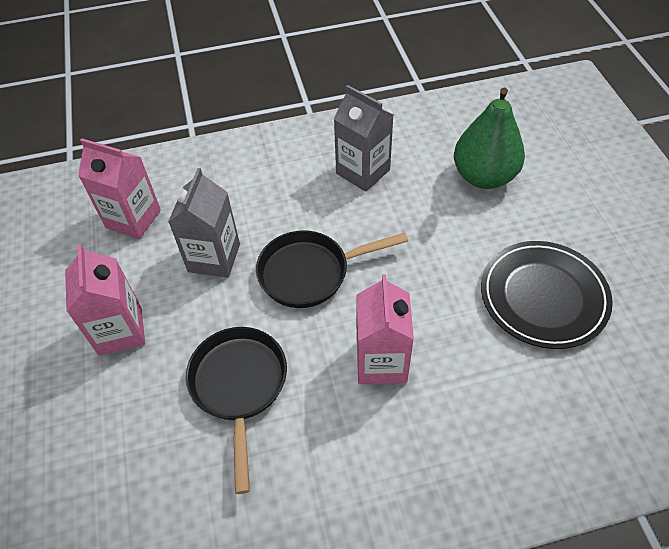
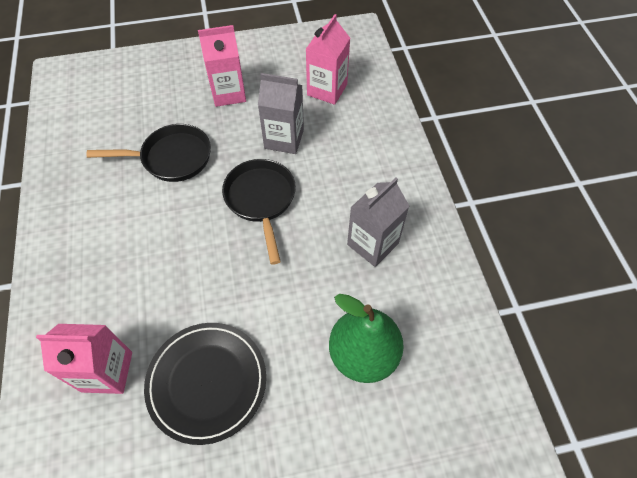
camera: 90 degrees right, 5 degrees up
pink carton [356,274,414,384] -> pink carton moved to [36,324,132,394]

